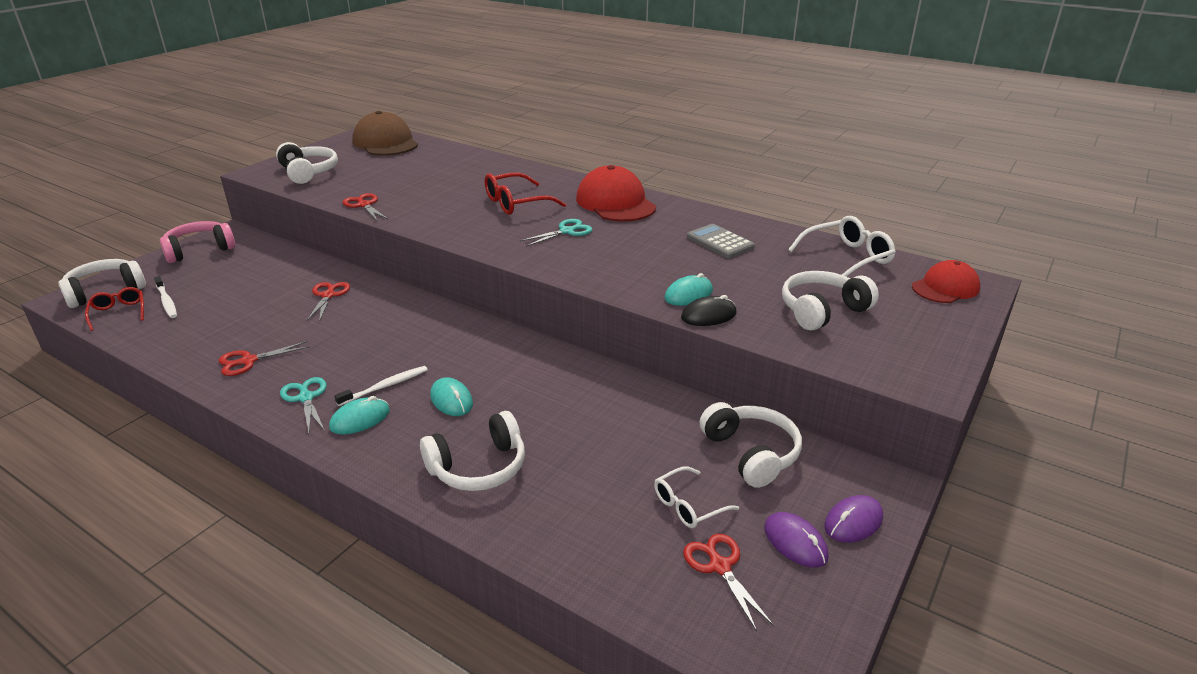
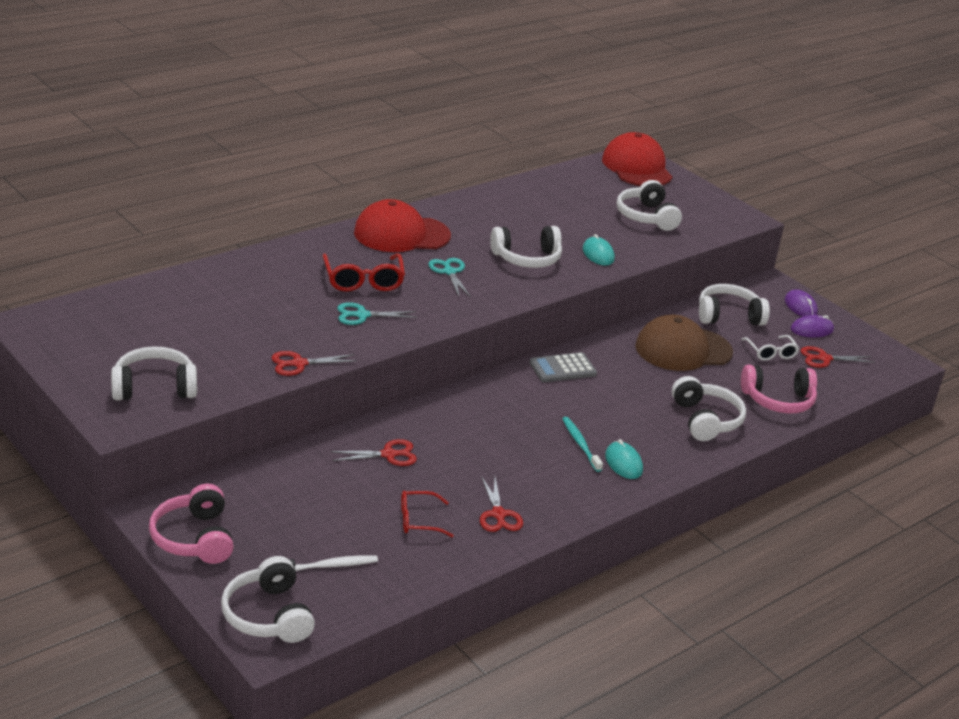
camera: 75 degrees left, 0 degrees up
red glasses [85,287,144,331] -> red glasses moved to [401,491,454,537]
turquoise scissors [280,377,327,433] -> turquoise scissors moved to [337,302,417,325]
red scissors [307,282,350,322] -> red scissors turned 150 degrees clockwise [330,439,417,466]
white toothbrush [334,366,428,406] -> turquoise toothbrush [562,417,603,472]
brown cap [352,111,418,156] -> brown cap moved to [635,315,733,371]
turquoise mouse [430,377,473,416] -> none
black mouse [681,295,737,326] -> none
grey calculator [687,224,755,258] -> grey calculator moved to [529,352,597,382]
white glasses [788,216,896,277] -> none
red cap [912,260,980,303] -> red cap [602,132,672,186], size x1.60
none -> white headphones [490,226,562,268]
none -> pink headphones [741,365,817,413]

